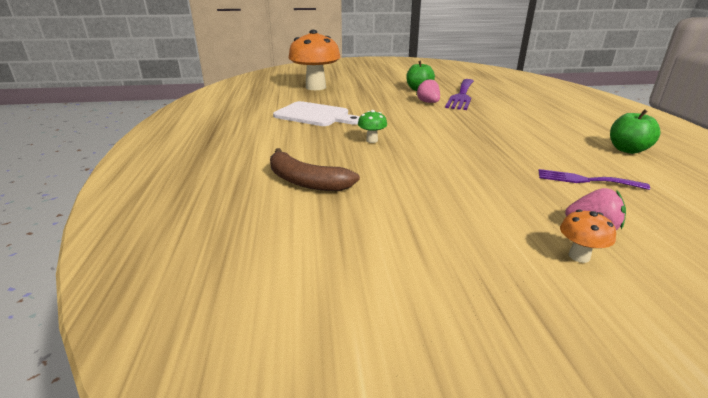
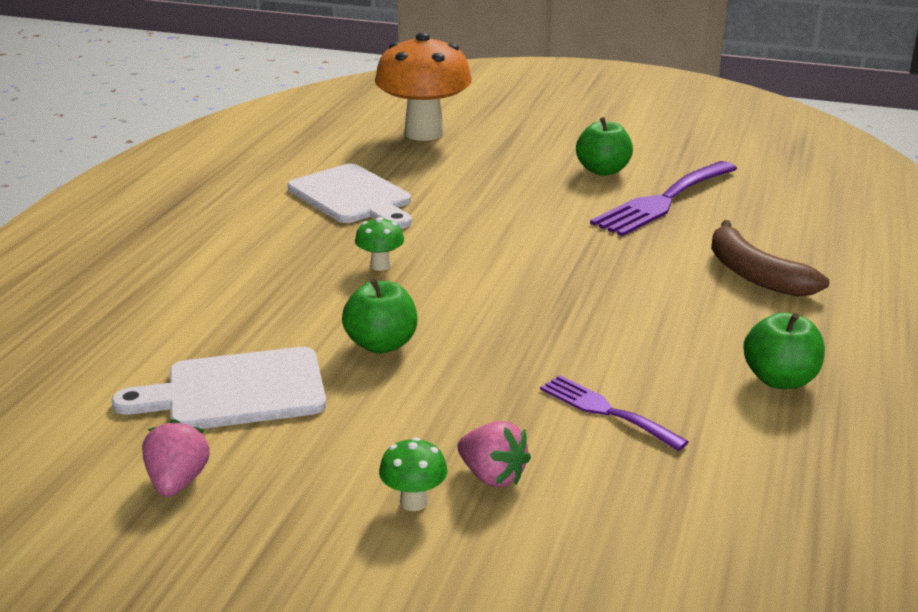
camera: 25 degrees right, 0 degrees up
brown banana [270,148,360,191] -> brown banana moved to [711,220,830,297]
pink strawberry [416,78,440,103] -> pink strawberry moved to [142,419,210,497]
orange mushroom [560,209,616,263] -> green mushroom [379,437,447,511]
none -> white cutting board [111,347,326,429]
none -> green apple [342,278,417,354]

